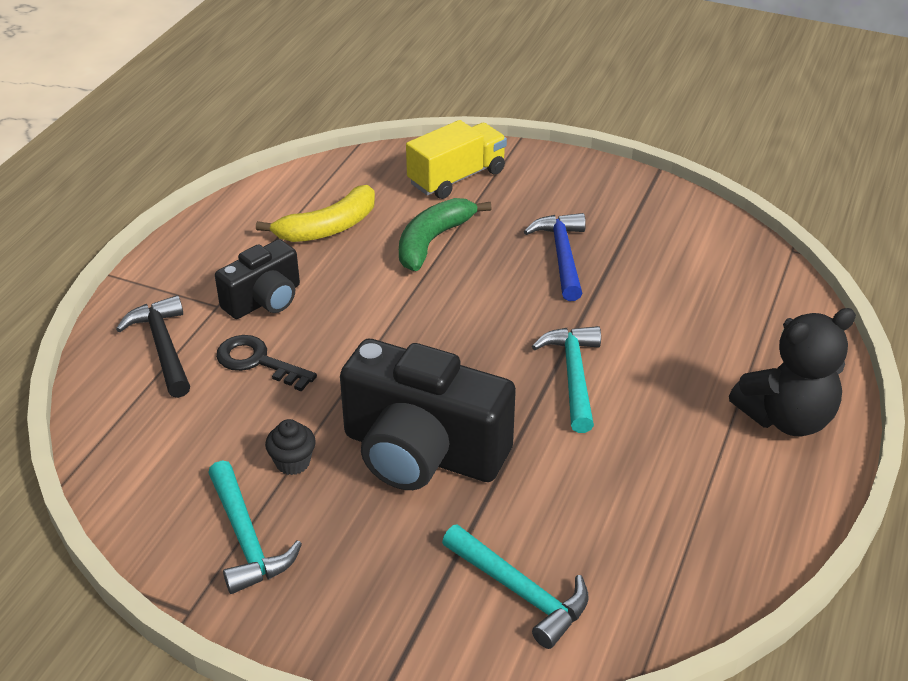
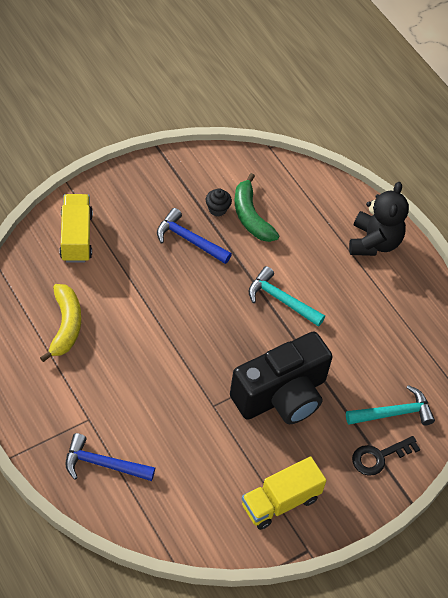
camera: 60 degrees left, 15 degrees up
black hammer [116,295,190,398] -> blue hammer [65,433,155,481]
turquoise hammer [208,460,302,594] -> yellow truck [242,456,327,530]
black camera [215,239,300,319] -> none
black key [216,335,317,392] -> black key moved to [352,436,420,476]
black cupcake [265,419,316,475] -> black cupcake moved to [206,188,232,216]
green banana [399,198,492,271] -> green banana moved to [235,173,280,242]

